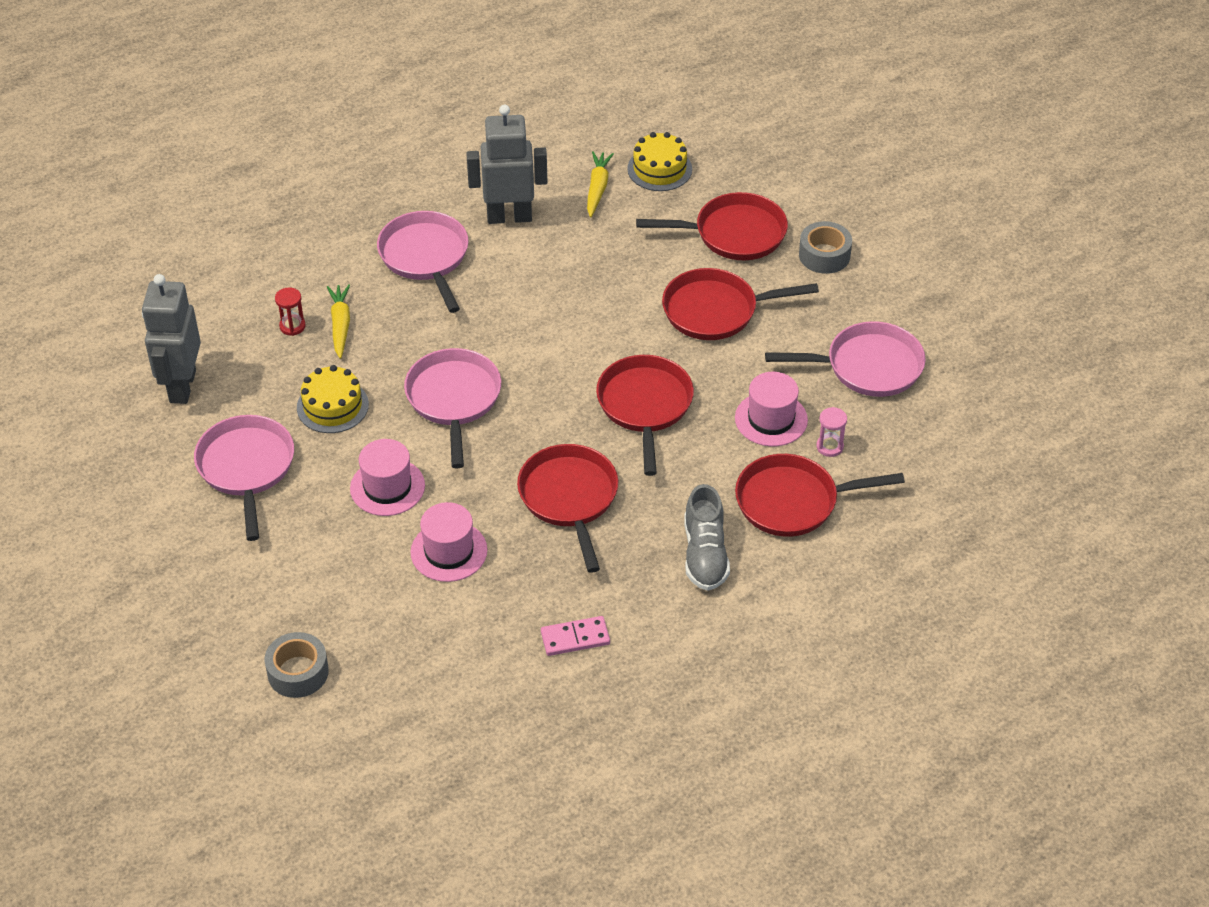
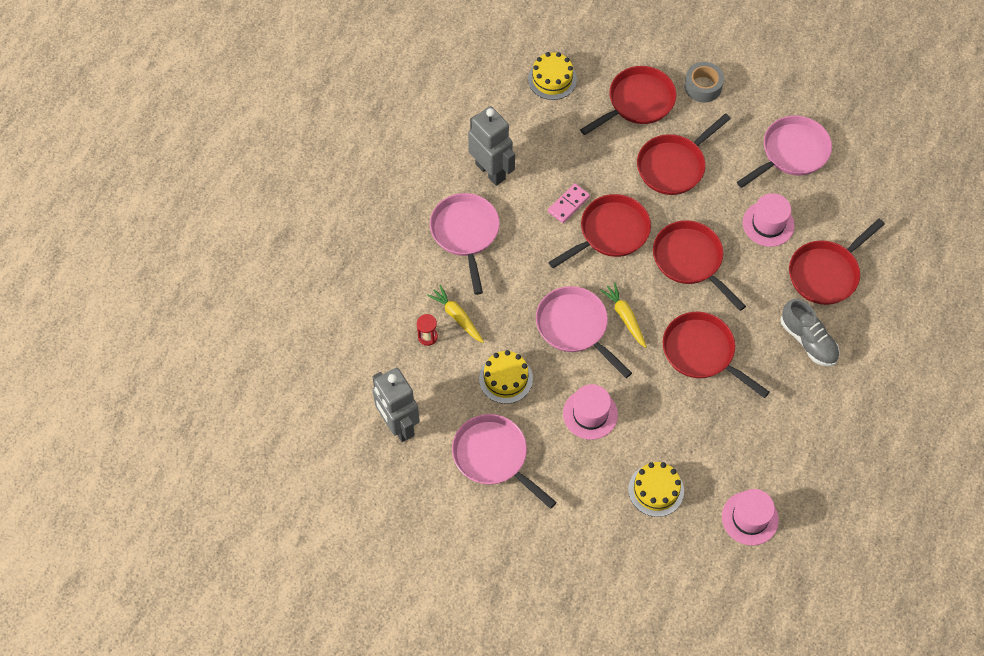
camera: 35 degrees left, 15 degrees up
grey tape [264,632,329,698] -> none
pink pan [377,211,468,313] -> pink pan turned 45 degrees clockwise [430,193,500,295]
pink hat [410,502,487,582] -> pink hat moved to [722,489,779,545]
grey robot [466,105,548,224] -> grey robot turned 90 degrees clockwise [468,106,515,186]
pink domino [541,616,610,656] -> pink domino moved to [548,183,590,223]
yellow carrot [587,151,614,217] -> yellow carrot moved to [600,282,647,348]
pink hourglass [816,407,847,457] -> none
none -> red pan [548,194,651,268]
none -> yellow cake [628,462,684,517]

